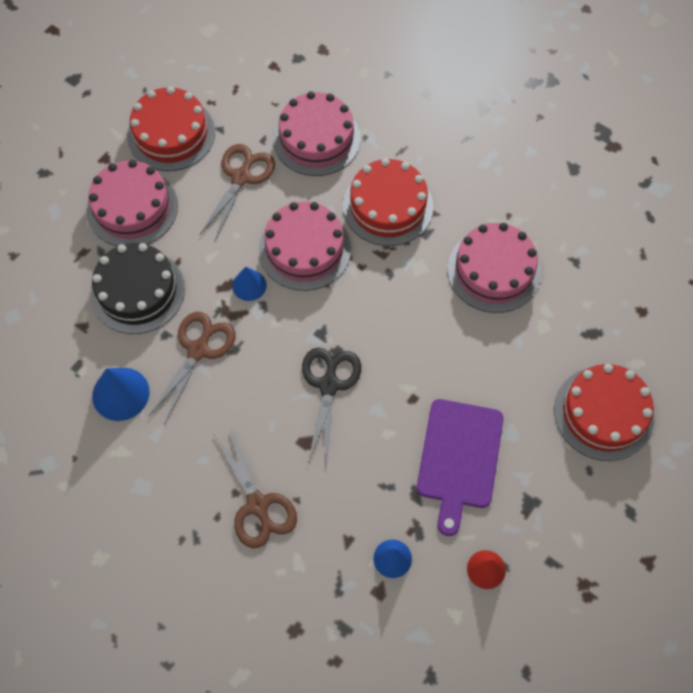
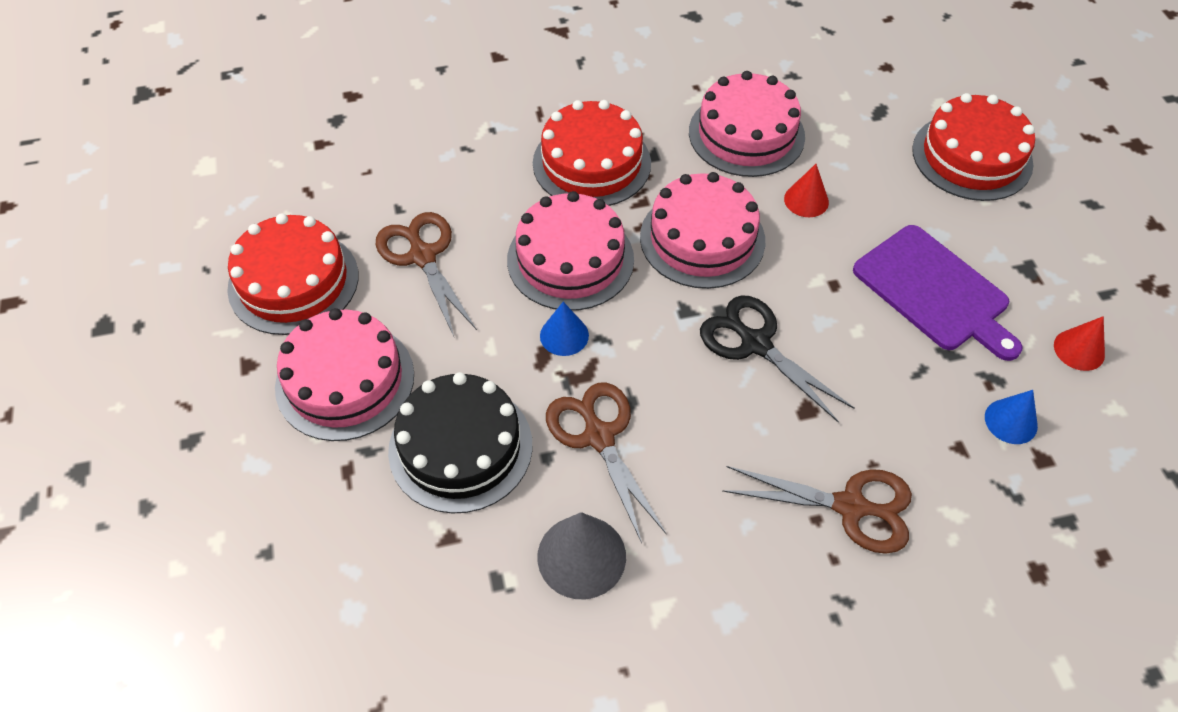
camera: 50 degrees left, 10 degrees down
blue cone [92,368,150,421] -> grey cone [537,512,626,599]
pink cake [273,91,361,176] -> pink cake moved to [640,172,765,289]
none -> red cone [784,164,829,217]

